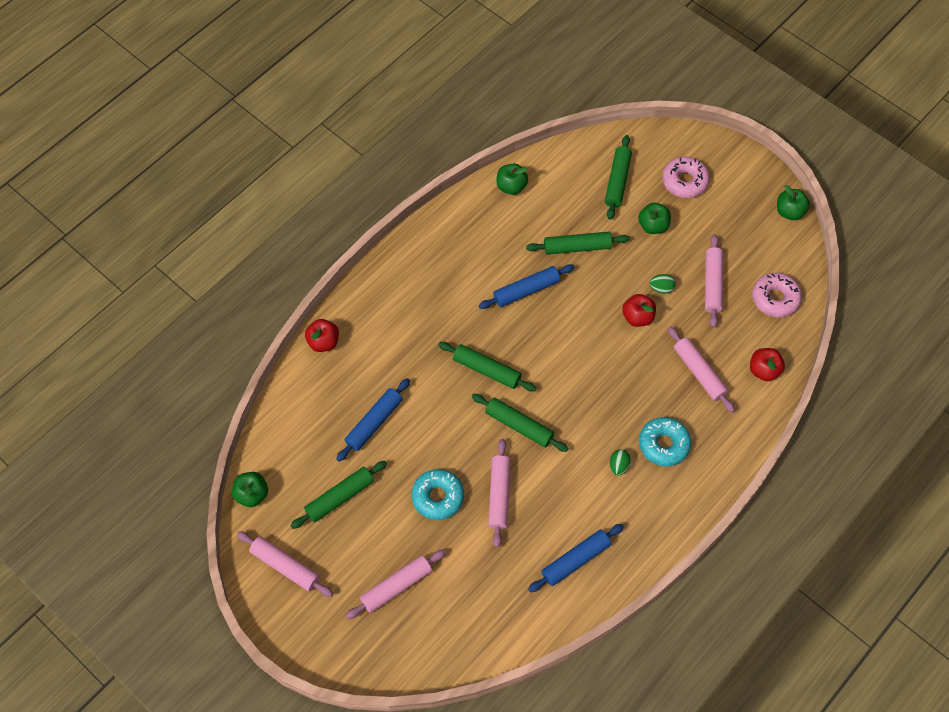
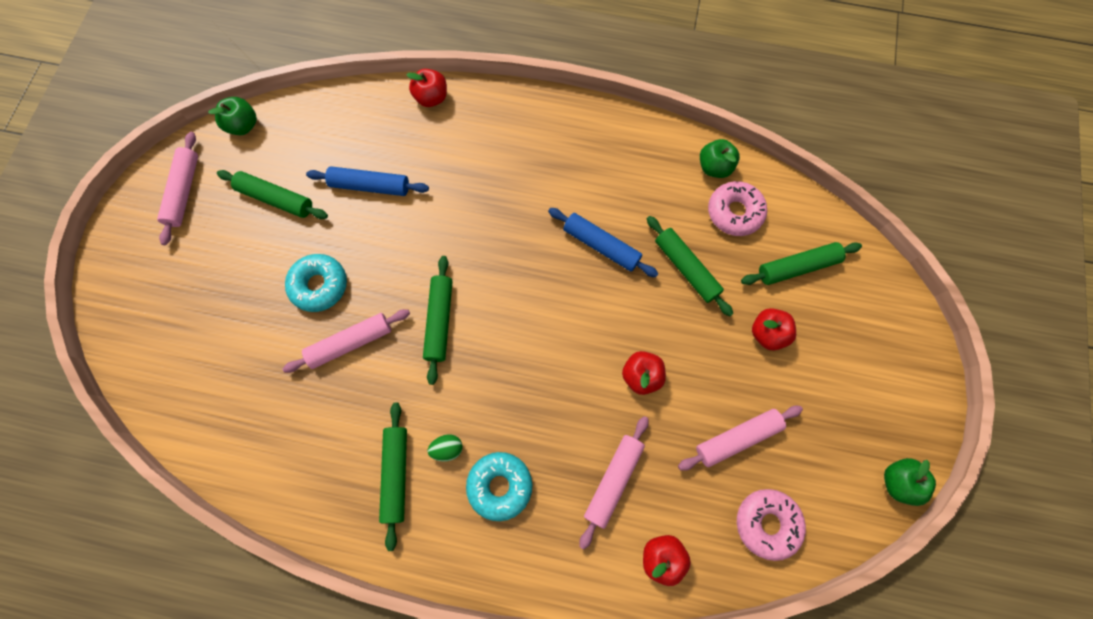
camera: 60 degrees right, 10 degrees up
pink rolling pin [346,549,446,619] -> none
green rolling pin [438,342,537,392] -> green rolling pin moved to [379,403,407,551]
blue rolling pin [528,524,624,592] -> none
green apple [638,203,671,234] -> red apple [752,308,796,350]
green egg [650,274,676,294] -> none
pink donut [662,156,710,198] -> pink donut moved to [708,181,767,236]

